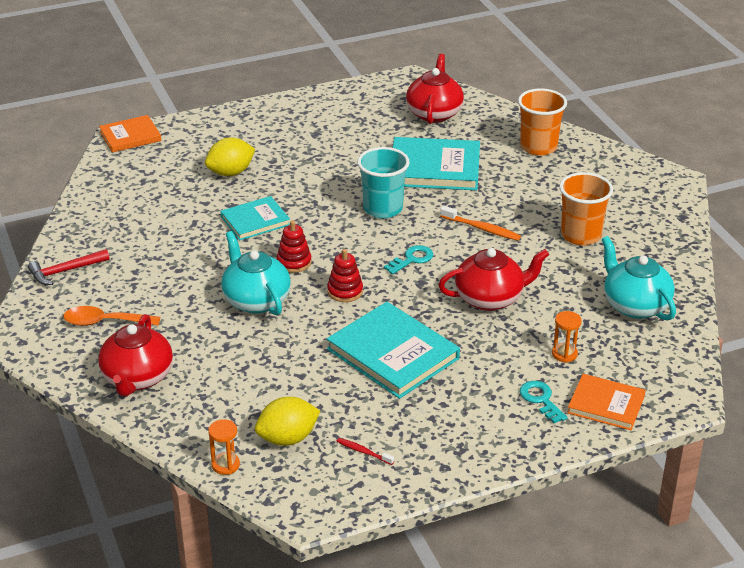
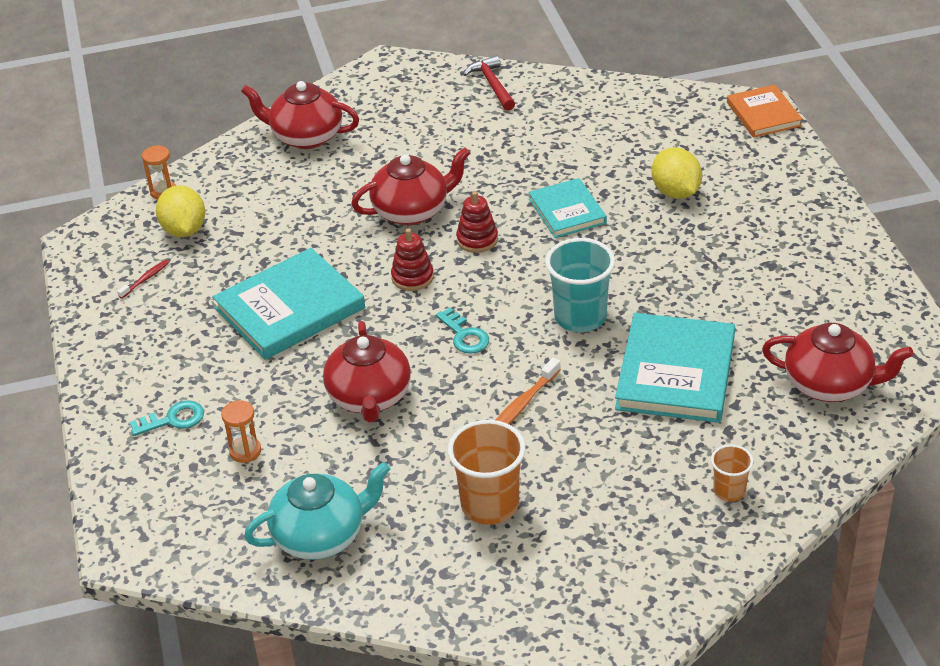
camera: 100 degrees right, 5 degrees up
orange spoon [63,306,160,326] -> none
turquoise teapot [221,231,291,315] -> red teapot [351,147,470,225]
orange cup [518,88,567,156] -> orange cup [711,445,753,502], size x0.55
orange book [567,374,646,430] -> none

